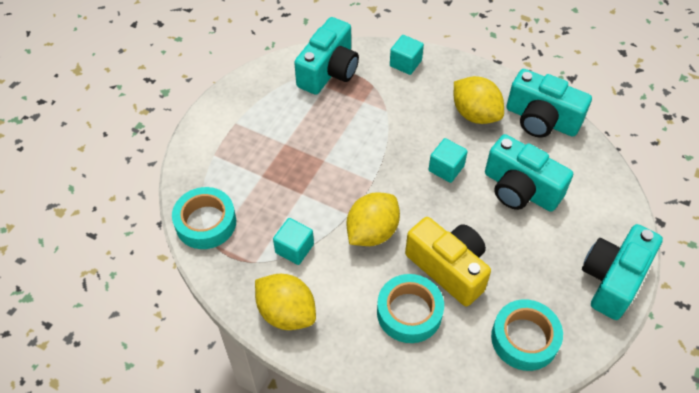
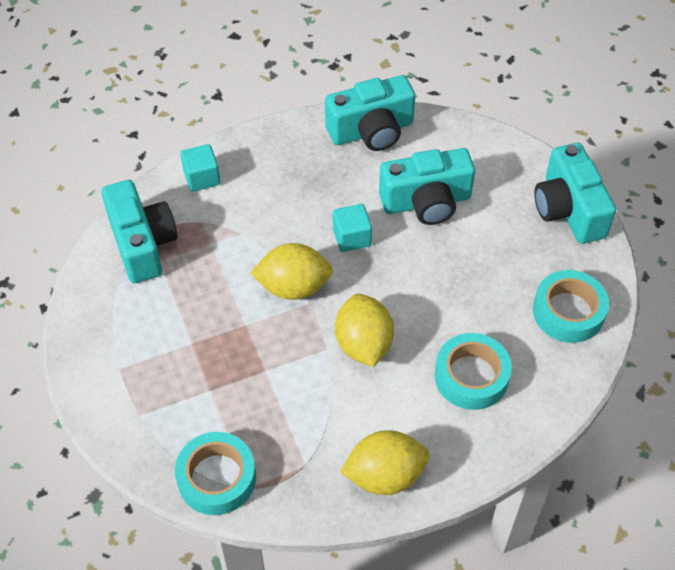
camera: 50 degrees left, 0 degrees up
turquoise cube [273,218,314,265] -> none
yellow camera [405,217,491,307] -> none
yellow lemon [454,76,504,124] -> yellow lemon moved to [250,243,333,300]

